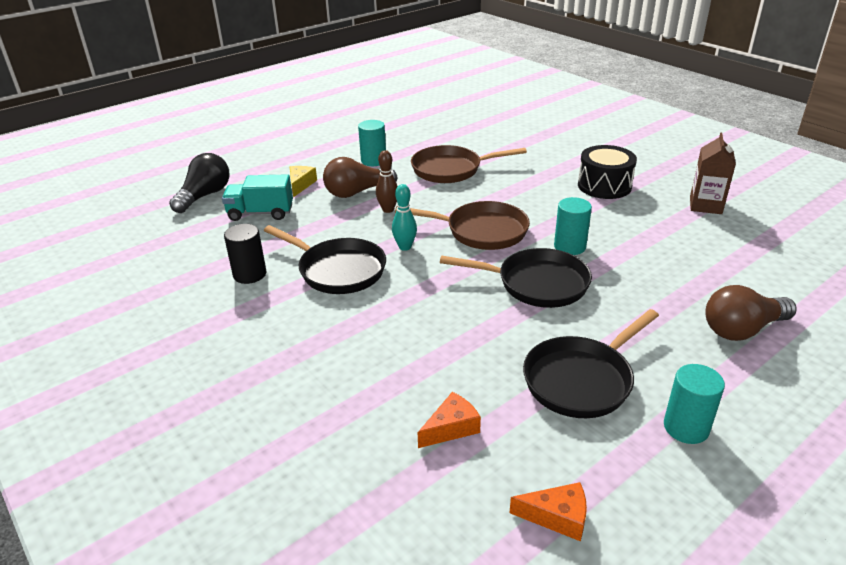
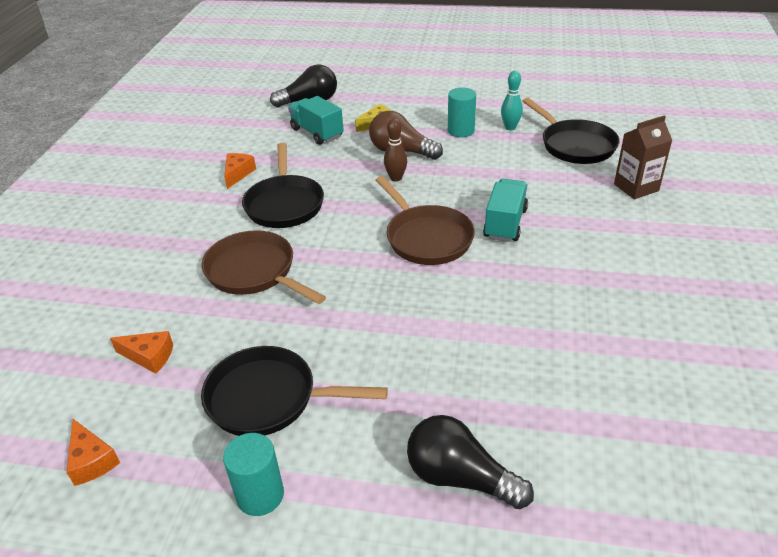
camera: 50 degrees right, 5 degrees up
black cylinder [224,224,266,284] -> orange cheese [224,153,256,189]
turquoise bowling pin [392,184,417,251] -> turquoise bowling pin moved to [501,71,523,130]
brown pan [411,145,527,183] -> brown pan moved to [202,230,326,304]
black pan [440,248,592,308] -> black pan moved to [522,98,619,164]
turquoise cylinder [554,197,592,255] -> none
black drum [578,145,637,199] -> none
brown carton [690,133,736,214] -> brown carton moved to [614,115,672,199]
brown light bulb [705,285,797,341] -> black light bulb [407,415,534,509]
none -> turquoise truck [483,179,528,242]

